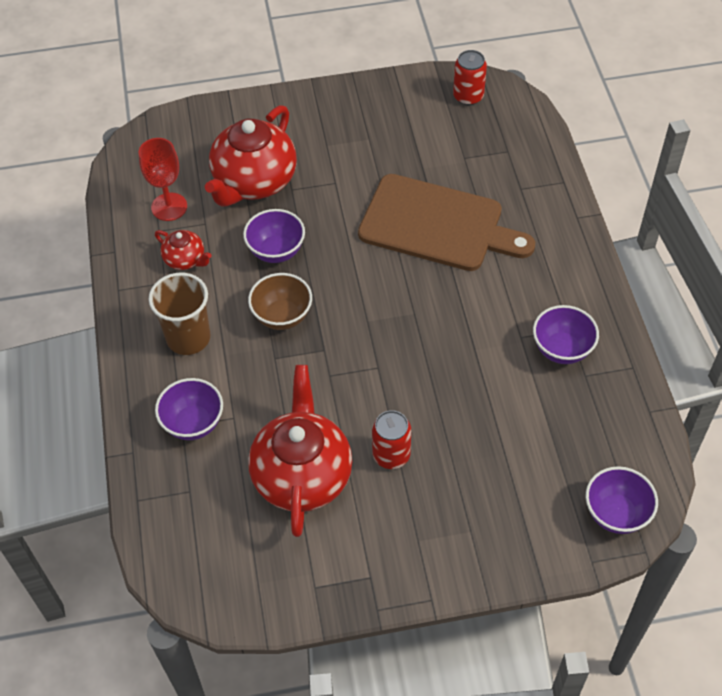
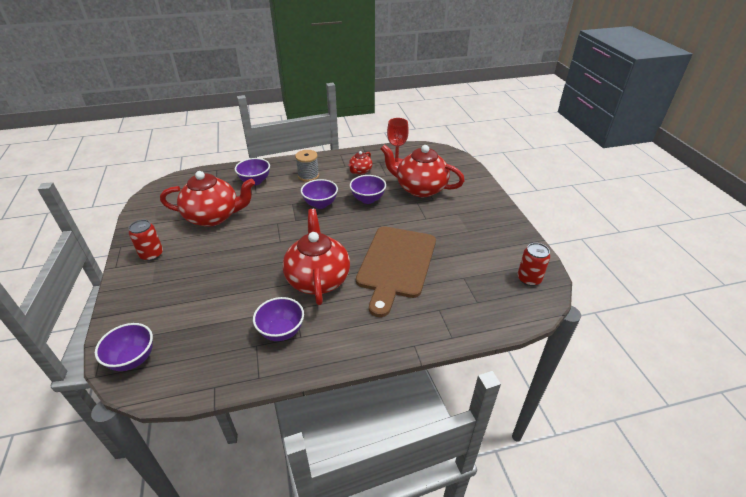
camera: 85 degrees right, 15 degrees down
brown cup [149,273,210,355] -> grey spool [295,150,319,182]
brown bowl [248,273,312,330] -> purple bowl [301,179,338,209]
red can [372,410,411,469] -> red can moved to [129,219,163,261]
none -> red teapot [282,209,350,305]

